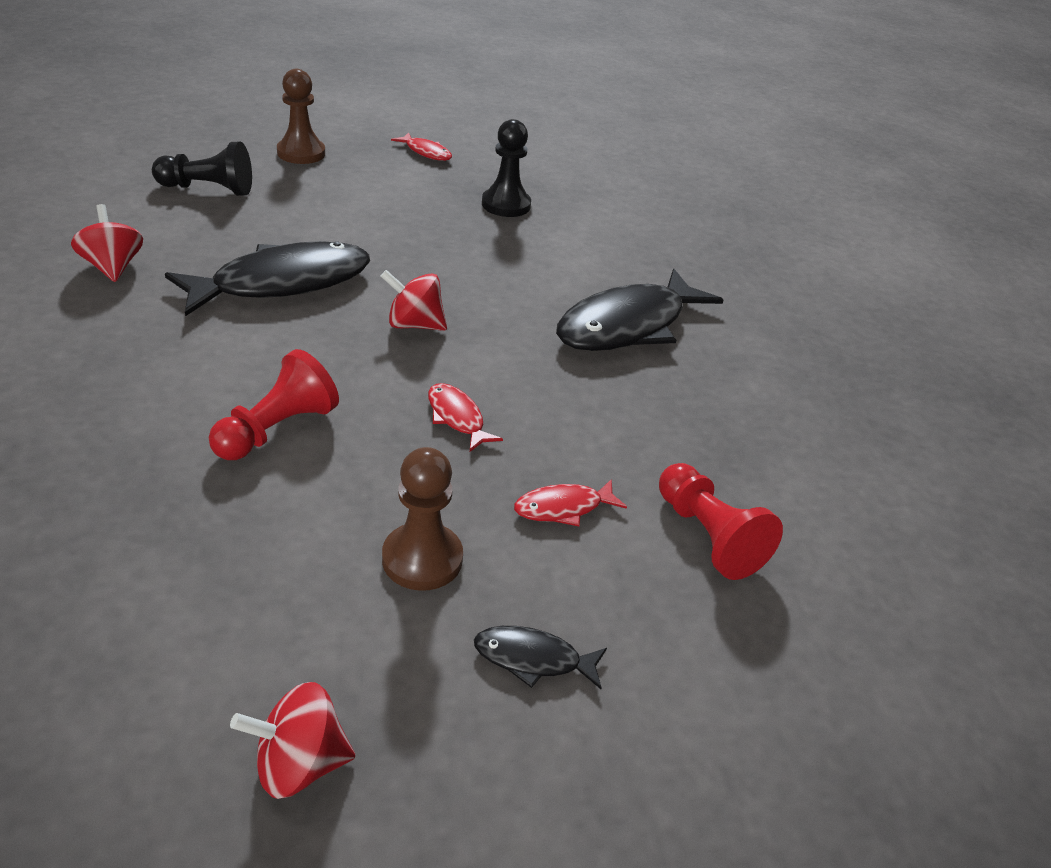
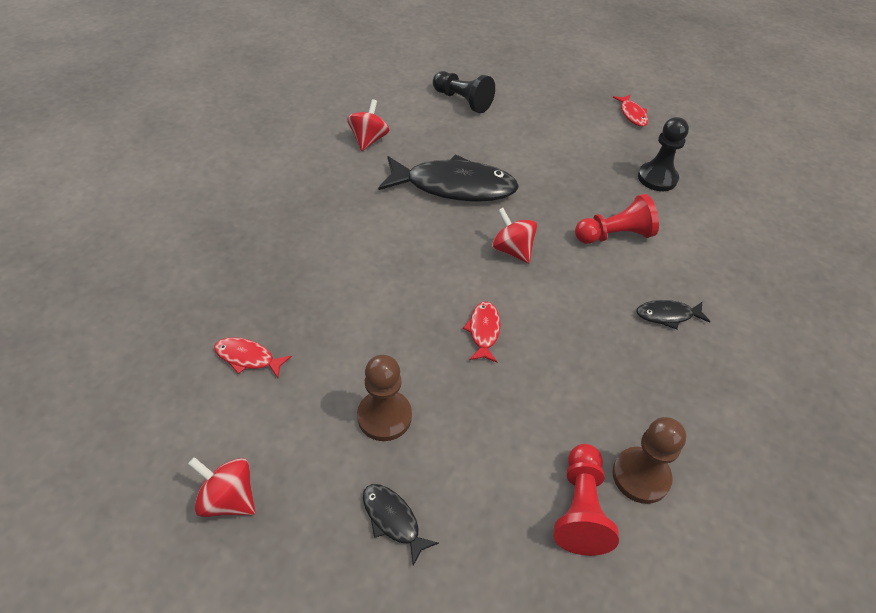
camera: 40 degrees right, 10 degrees up
red pawn [209,349,339,460] -> red pawn moved to [575,194,659,244]
brown pawn [277,69,325,164] -> brown pawn moved to [612,417,686,504]
red fish [514,479,627,526] -> red fish moved to [214,337,292,378]
black fish [556,269,723,351] -> black fish [637,300,710,330], size x0.45

